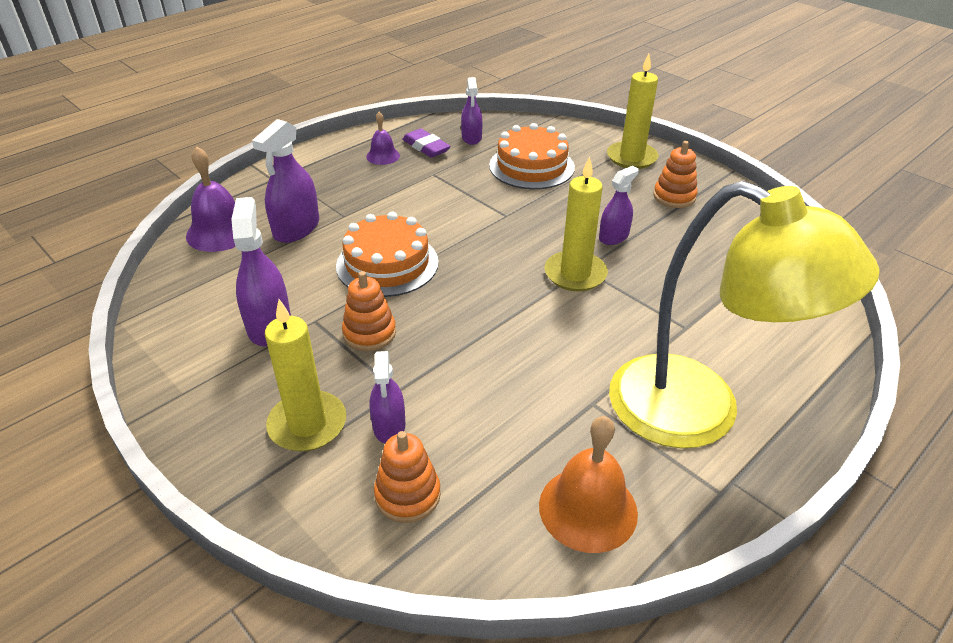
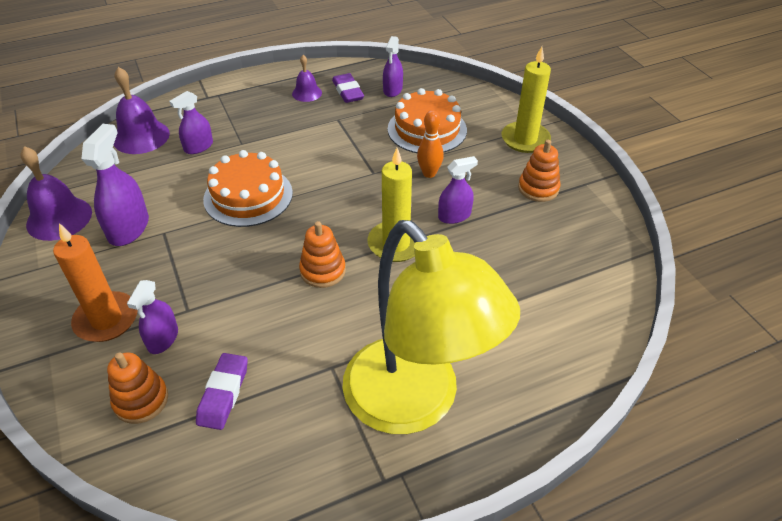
camera: 20 degrees right, 5 degrees up
purple spray bottle [252,119,319,243] -> purple spray bottle [169,91,213,154], size x0.64
yellow candle [265,299,346,451] -> orange candle [53,223,138,342]
orange stacking toy [342,271,396,351] -> orange stacking toy moved to [299,221,346,288]
orange bell [539,416,638,553] -> none
none -> purple bell [20,146,92,241]
none -> purple eraser [196,353,248,430]
none -> orange bowling pin [417,110,444,178]

